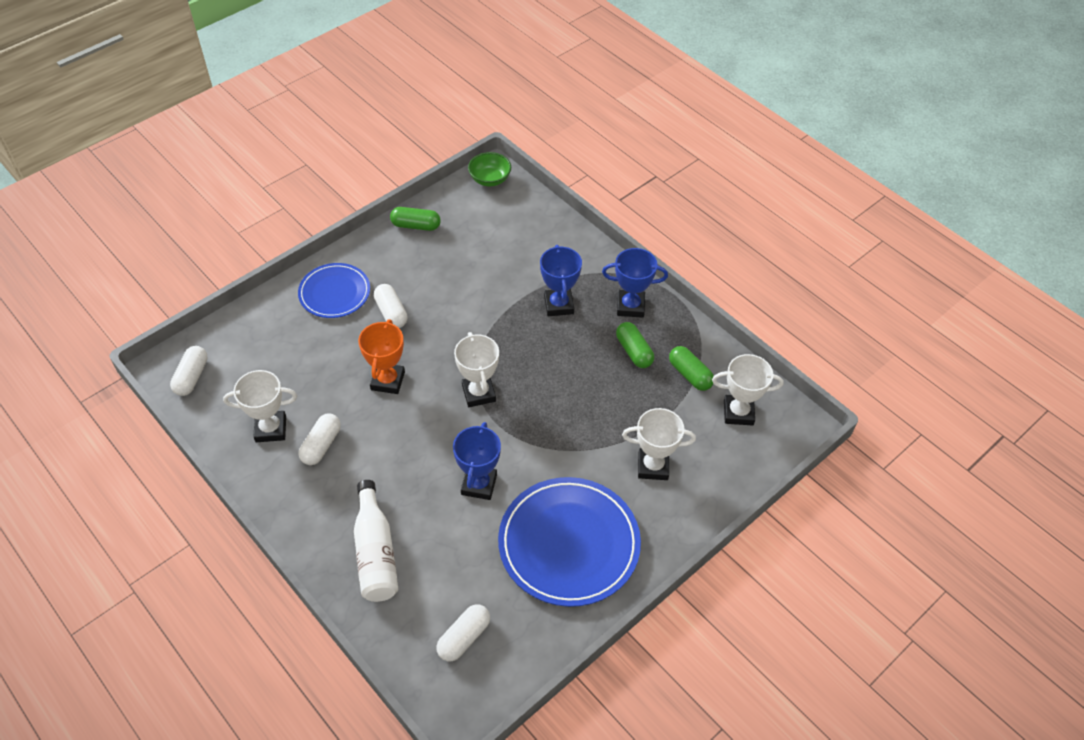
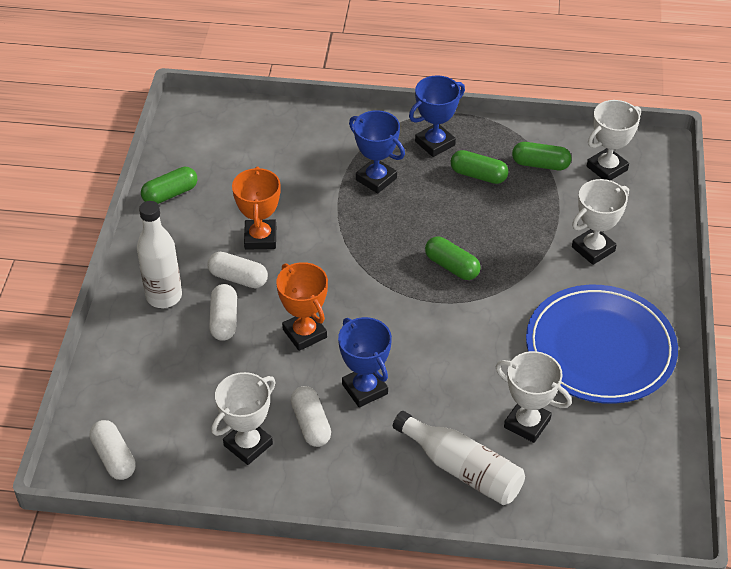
camera: 40 degrees left, 5 degrees down
blue plate [298,263,370,318] -> white bottle [137,201,182,308]
white capsule [436,604,490,661] -> white capsule moved to [209,284,237,341]
blue trophy [453,422,501,500] -> blue trophy moved to [338,317,392,408]
white trophy [454,332,499,407] -> white trophy moved to [496,351,572,443]
green bowl [468,152,511,187] -> none
none -> orange trophy [232,167,280,250]
none -> green capsule [425,236,481,280]

